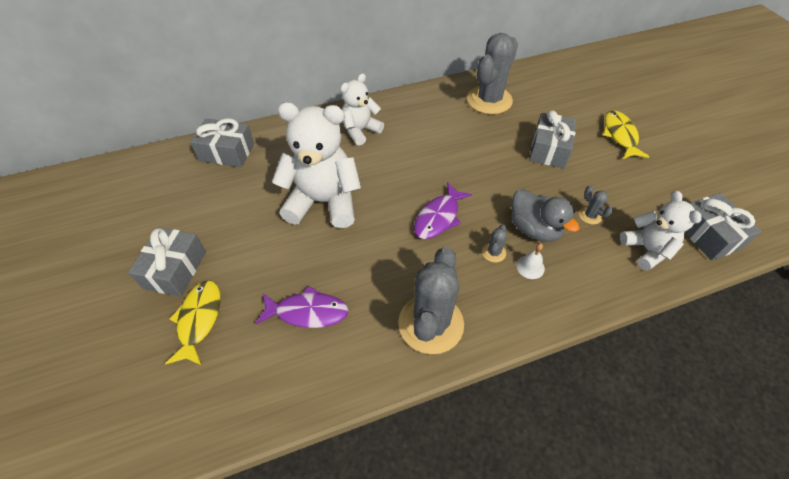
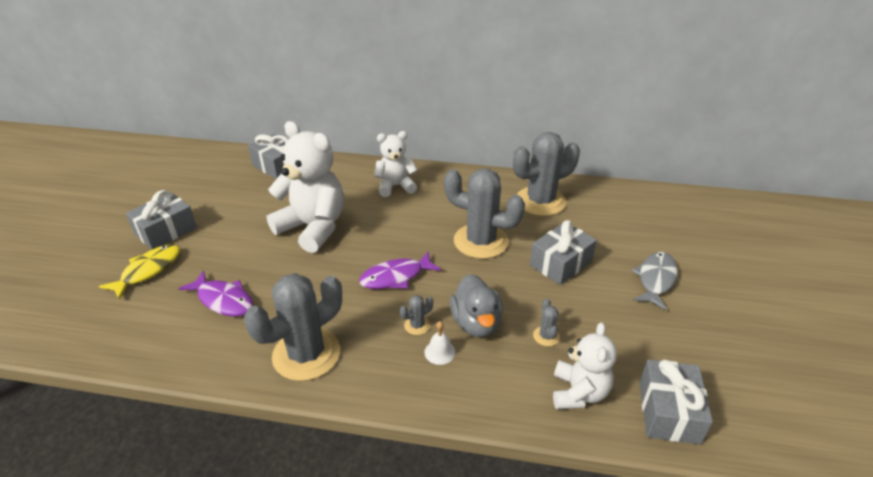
camera: 30 degrees right, 15 degrees down
yellow fish [603,110,649,159] -> grey fish [631,252,678,310]
none -> grey cactus [444,169,525,259]

